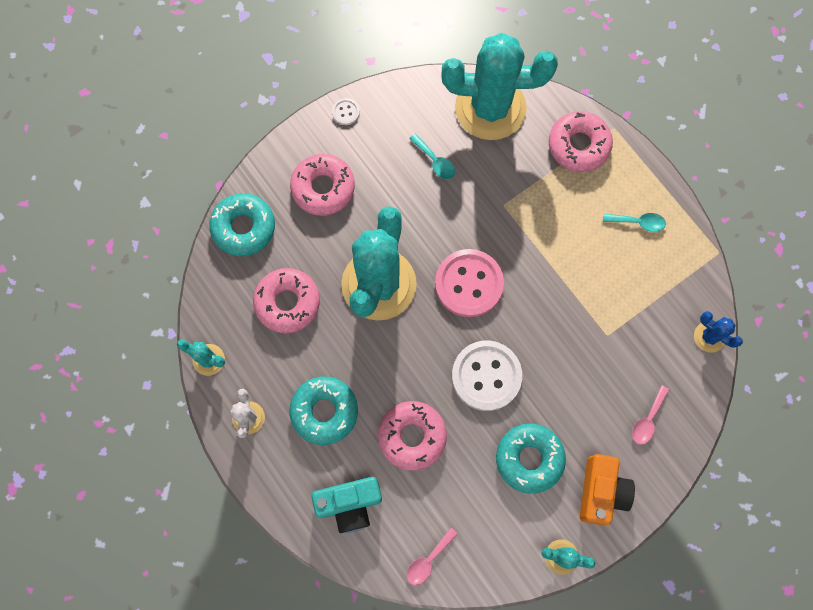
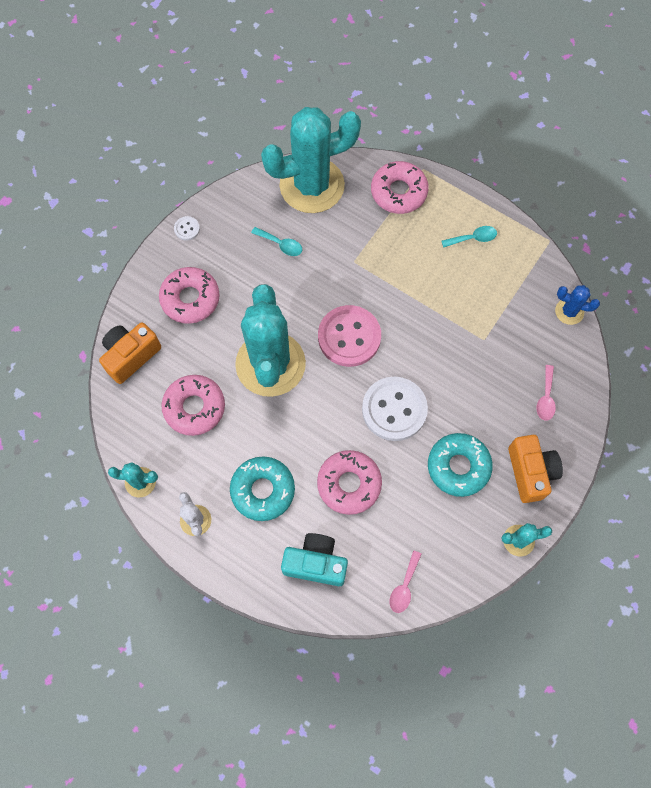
camera: 20 degrees left, 5 degrees down
turquoise donut [209,193,275,256] -> orange camera [99,322,161,384]
turquoise camera [311,477,382,533] -> turquoise camera turned 135 degrees counterclockwise [281,533,348,586]

